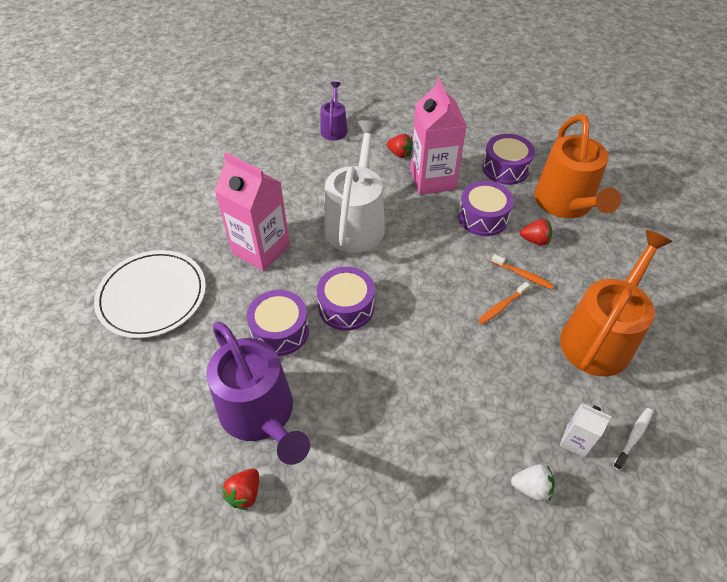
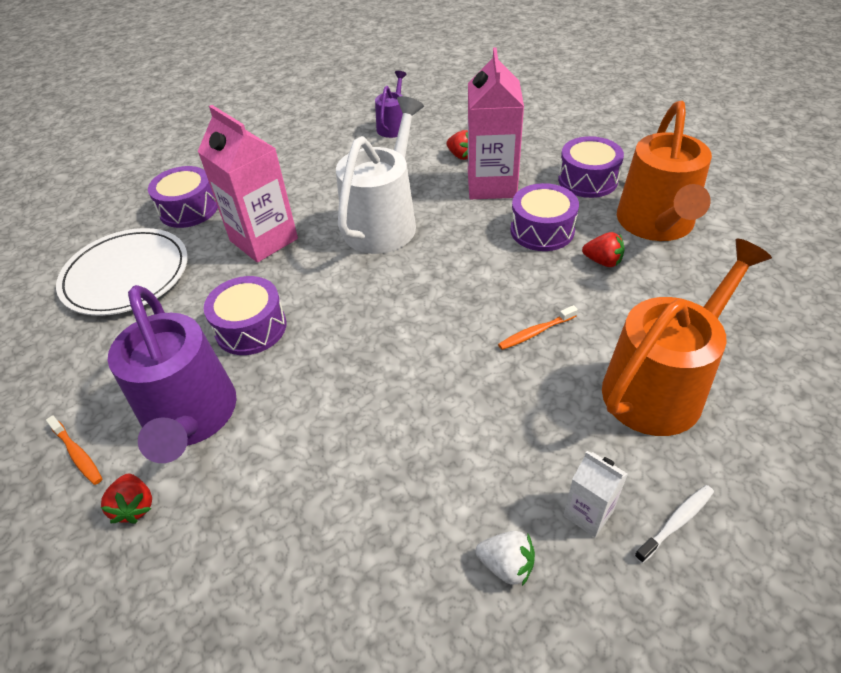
camera: 15 degrees right, 5 degrees down
red strawberry [222,469,259,510] -> red strawberry turned 60 degrees counterclockwise [101,474,152,524]
purple drum [317,267,375,331] -> purple drum moved to [148,166,218,228]
orange toothbrush [491,254,554,289] -> orange toothbrush moved to [46,415,102,485]

